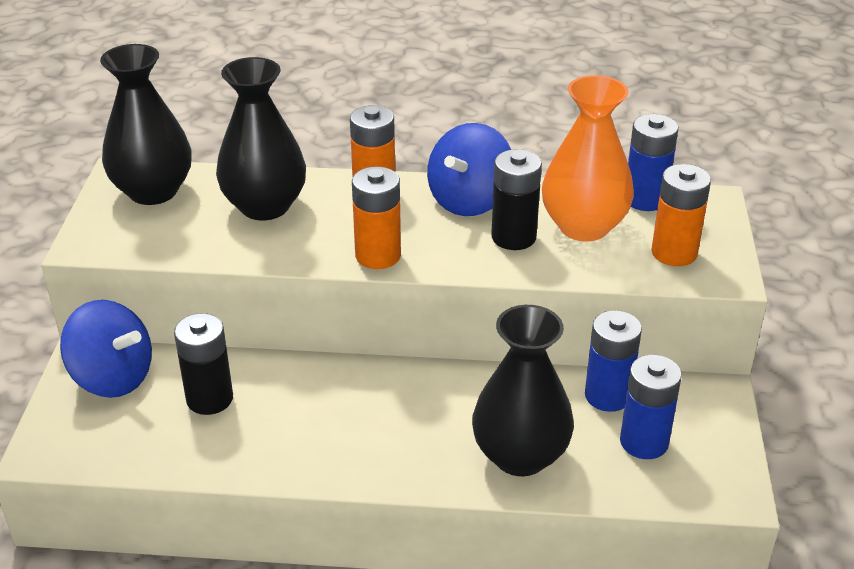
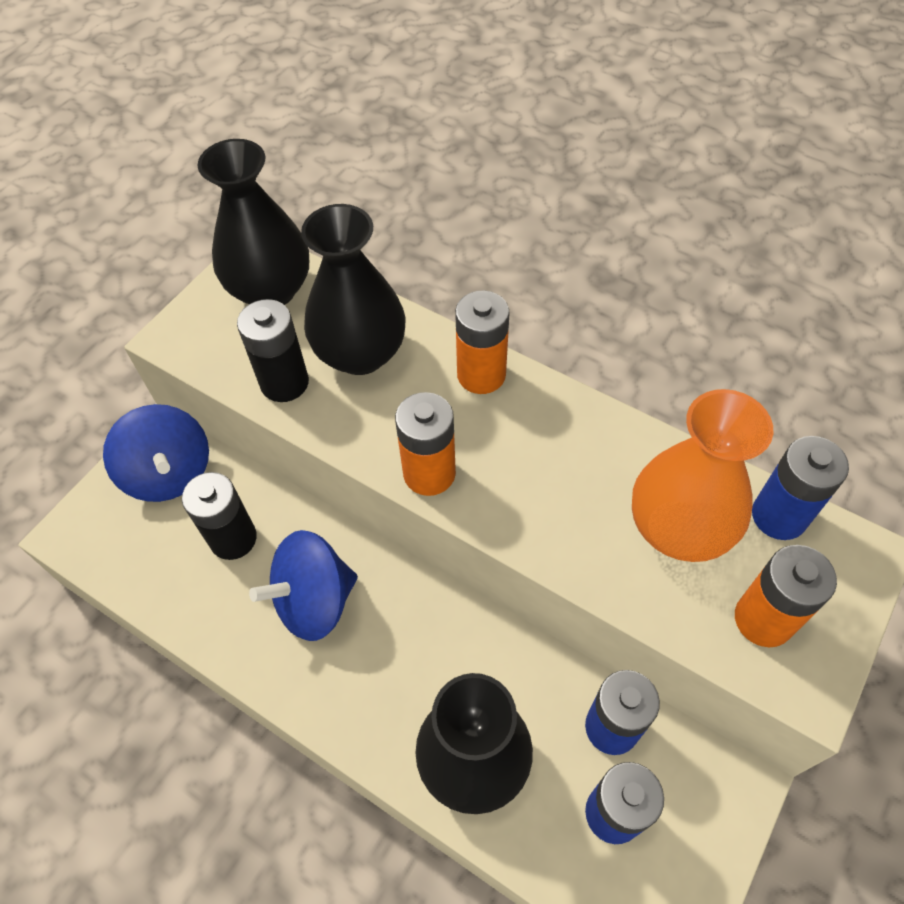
camera: 30 degrees right, 20 degrees up
blue spinning top [427,123,511,216] -> blue spinning top moved to [249,530,358,641]
black battery [491,149,542,250] -> black battery moved to [237,299,309,402]

